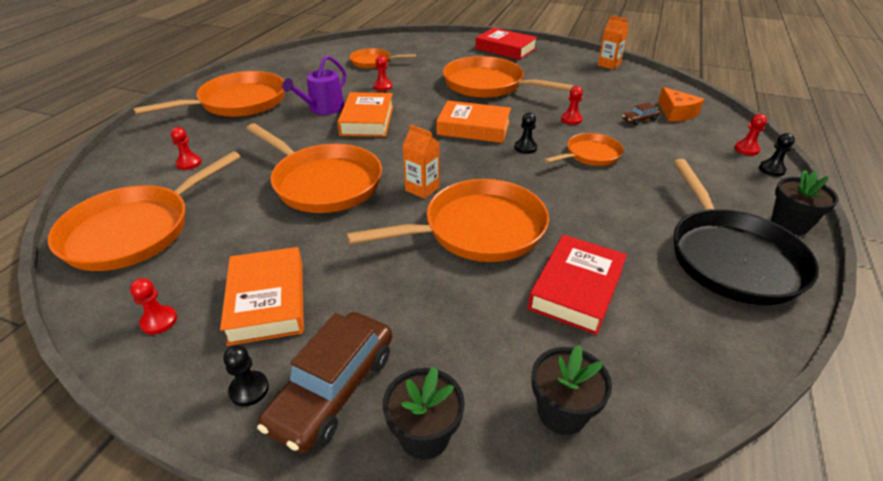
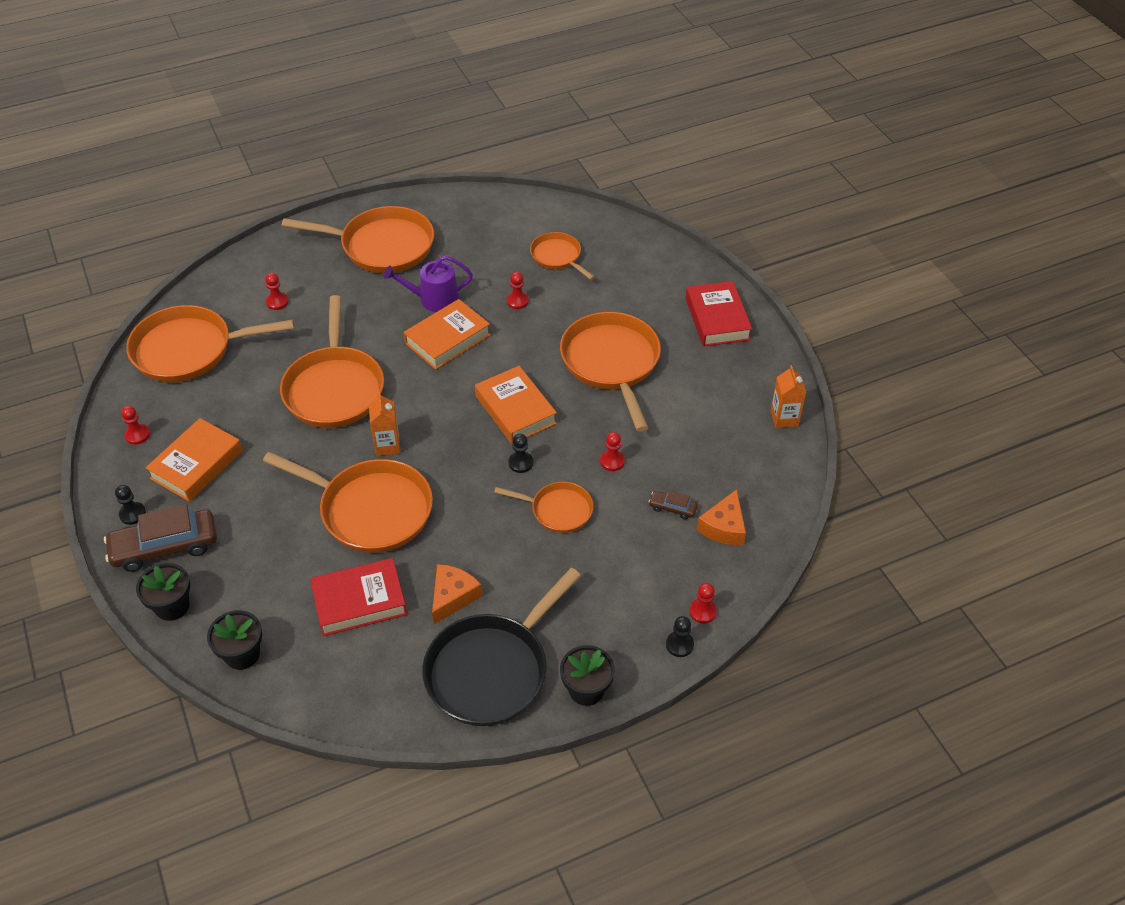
camera: 45 degrees right, 10 degrees up
none -> orange cheese [432,564,482,624]

